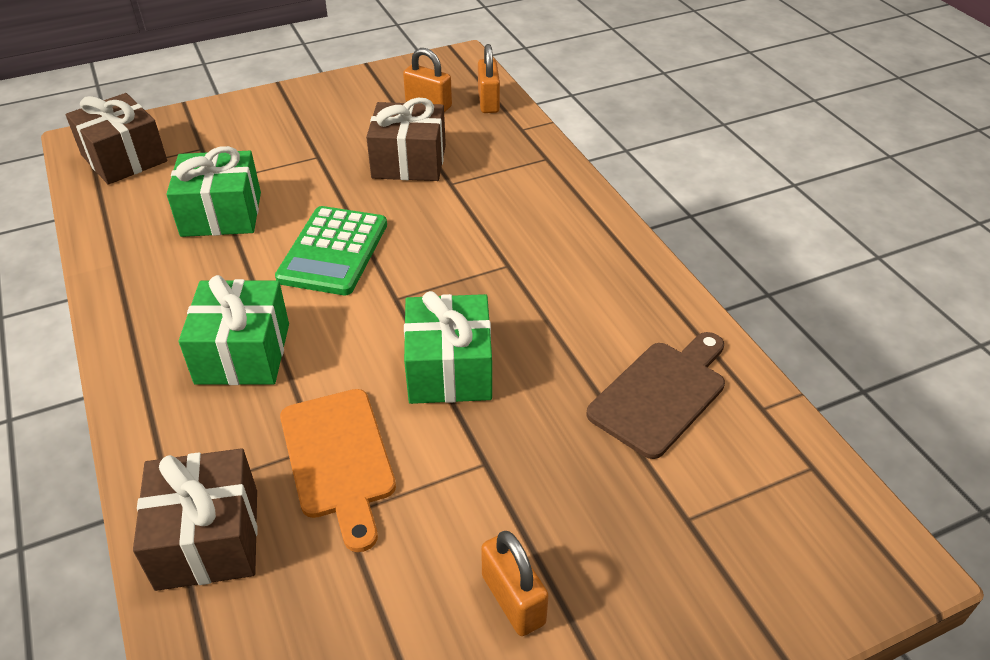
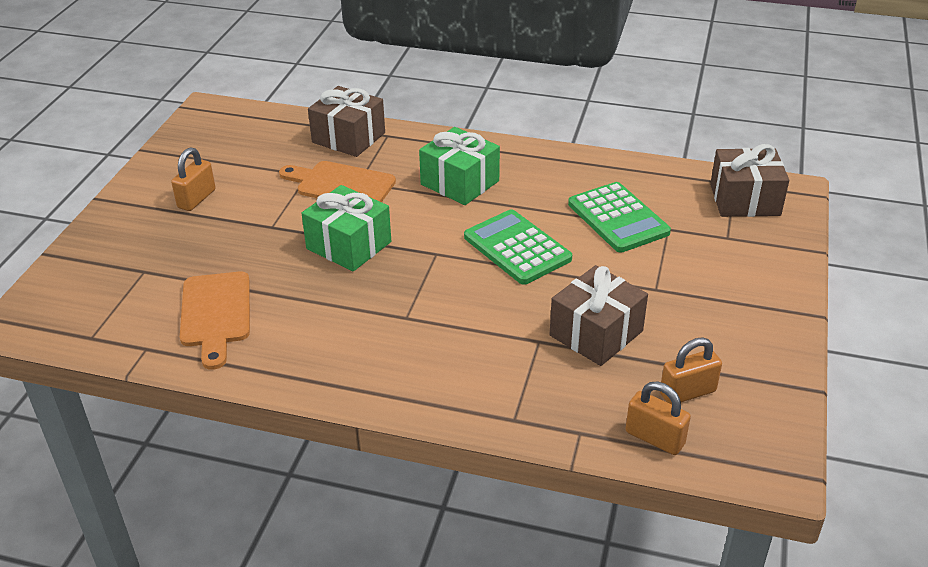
camera: 130 degrees right, 5 degrees down
green gift [166,146,261,237] -> green calculator [568,182,671,253]
orange padlock [481,531,549,636] -> orange padlock turned 75 degrees counterclockwise [171,147,216,211]
brown cutting board [586,332,725,459] -> orange cutting board [180,271,250,370]

